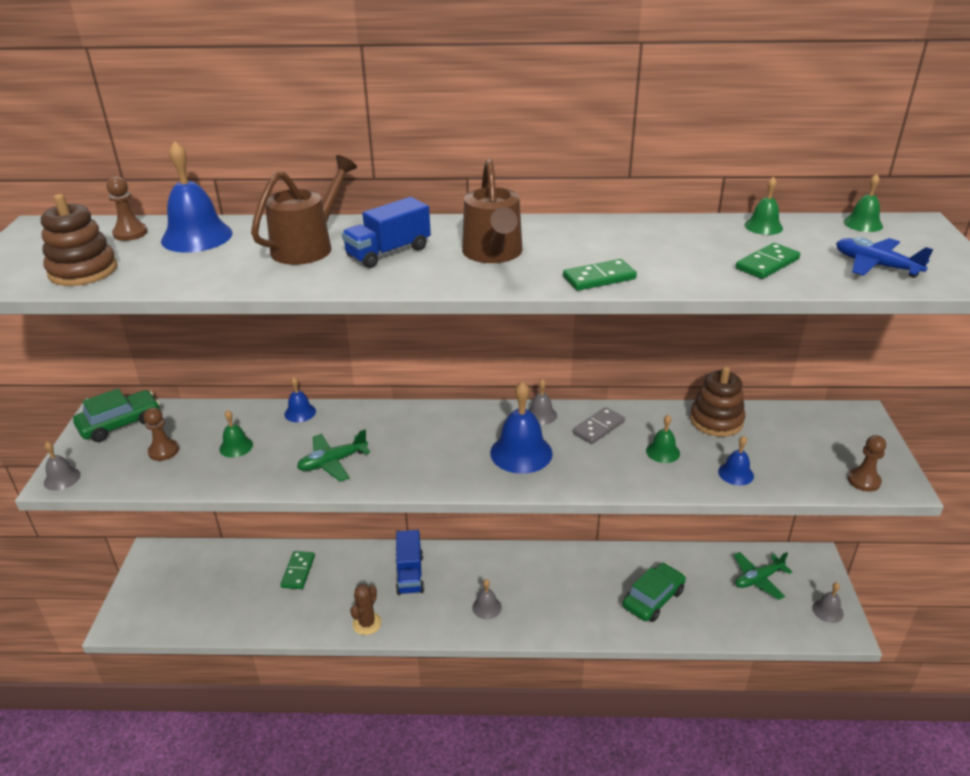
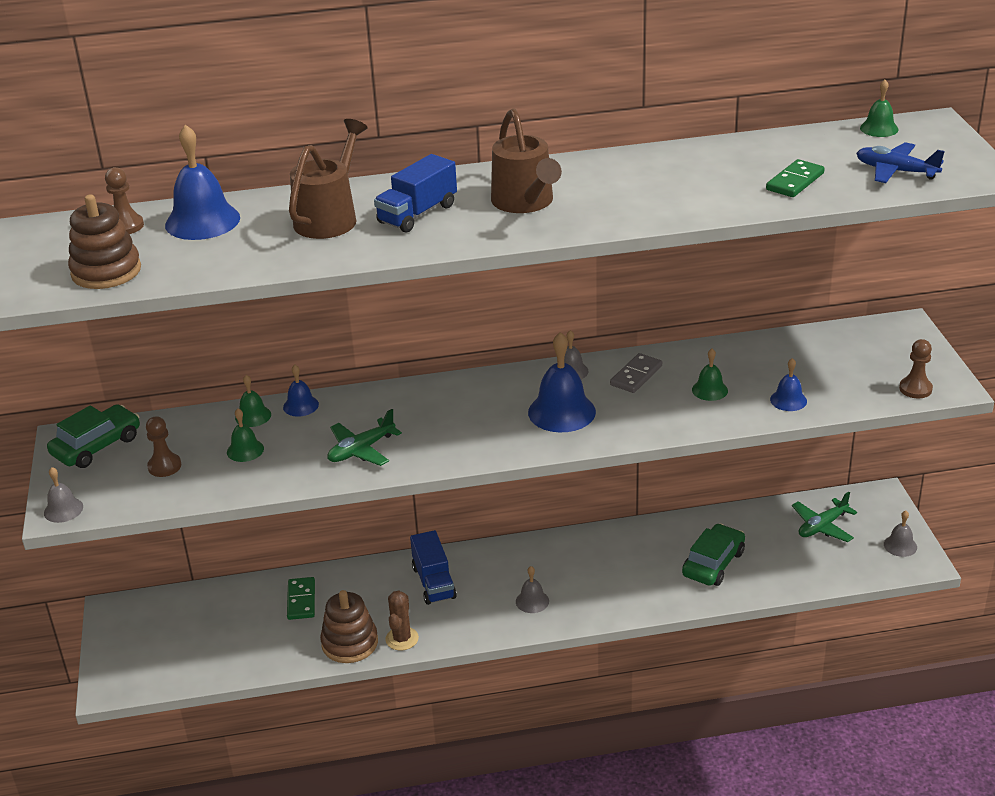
camera: 10 degrees left, 0 degrees up
green domino [563,259,637,291] -> none
brown stacking toy [690,366,745,437] -> brown stacking toy moved to [320,590,378,663]
green bell [745,176,783,235] -> green bell moved to [235,375,271,427]

